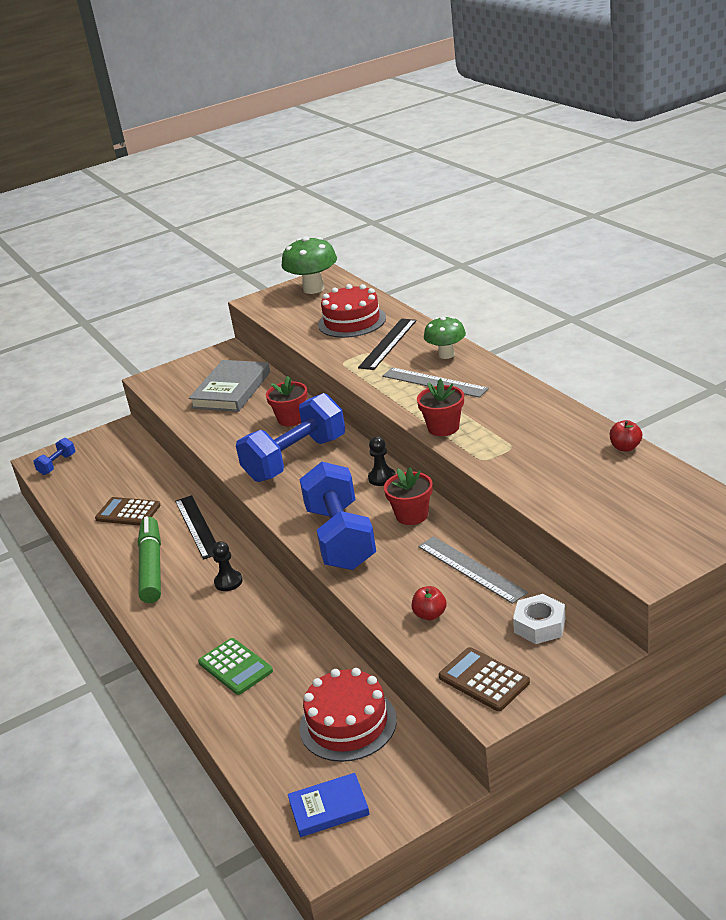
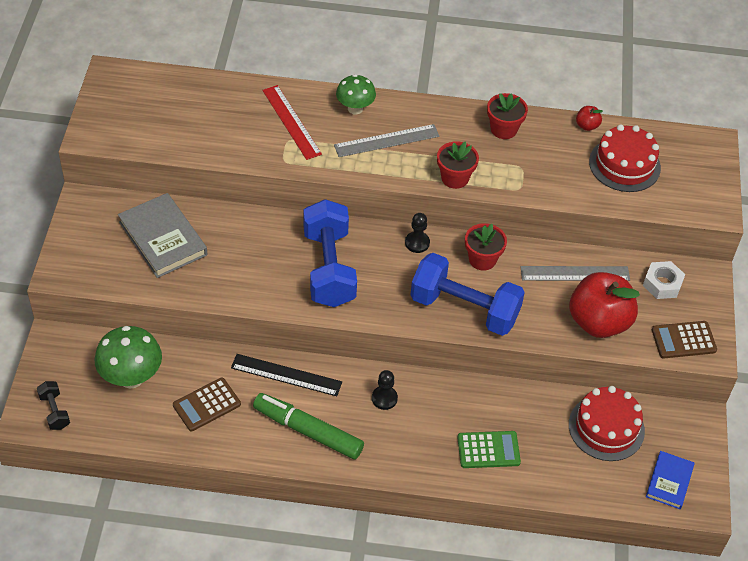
camera: 60 degrees left, 20 degrees up
blue dumbbell [33,438,75,475] -> black dumbbell [37,381,70,430]
red flower pot [266,376,308,426] -> red flower pot moved to [487,93,528,139]
green mushroom [282,236,337,294] -> green mushroom moved to [94,326,162,388]
red cake [318,284,386,338] -> red cake moved to [589,124,661,192]
black ruler [358,319,417,370] -> red ruler [262,85,322,160]
red apple [412,586,447,621] -> red apple [569,272,640,338], size x2.43

